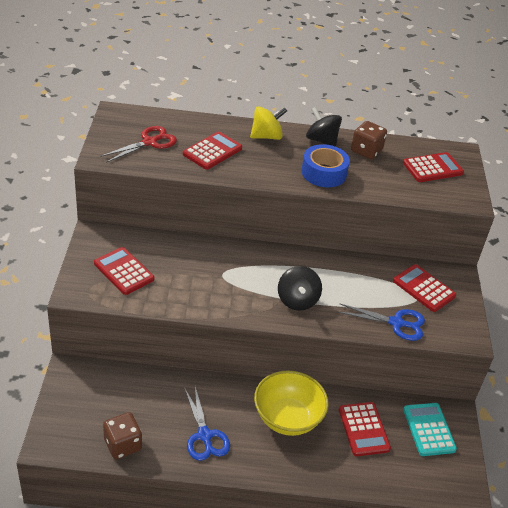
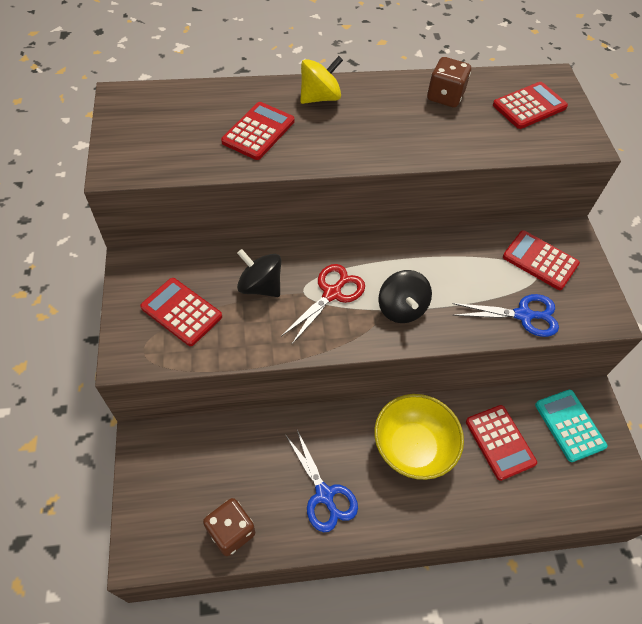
camera: 10 degrees left, 15 degrees up
red scissors [100,126,177,163] -> red scissors moved to [282,264,365,345]
blue tape [302,144,350,187] -> none
black spinning top [306,107,342,147] -> black spinning top moved to [237,249,281,297]

